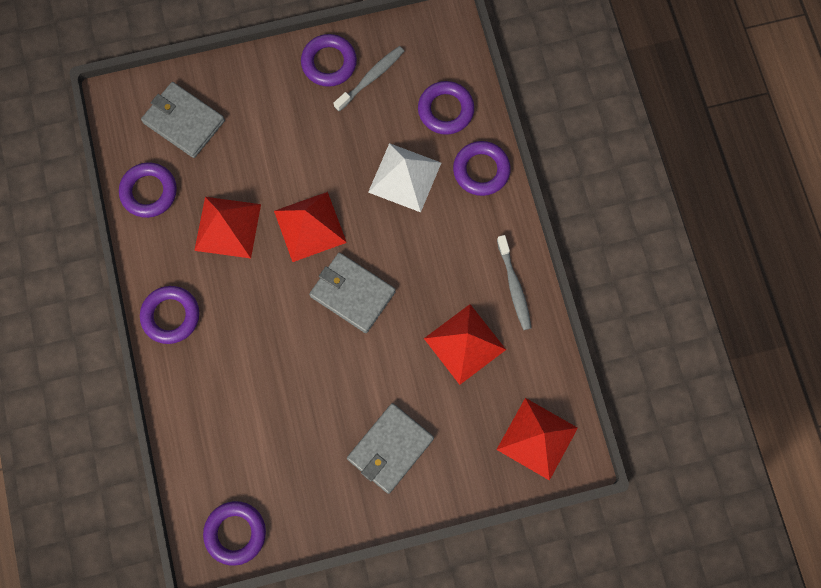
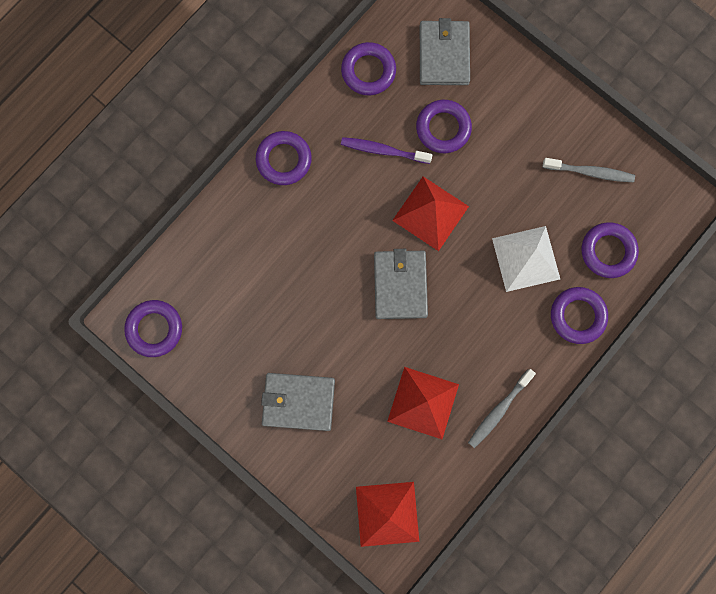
camera: 55 degrees right, 5 degrees up
red pyramid [194,197,261,258] -> purple toothbrush [341,137,433,164]
purple ring [301,34,357,87] -> purple ring moved to [416,100,472,153]

